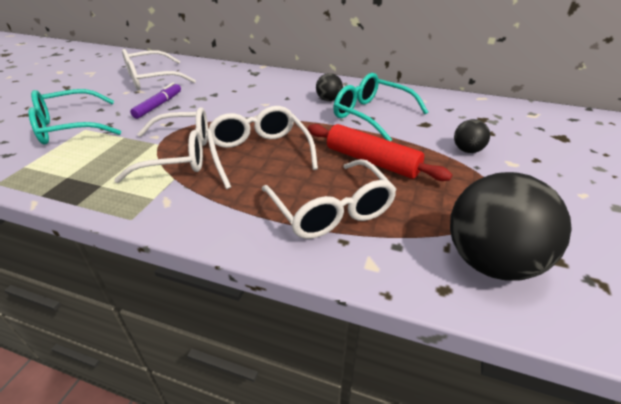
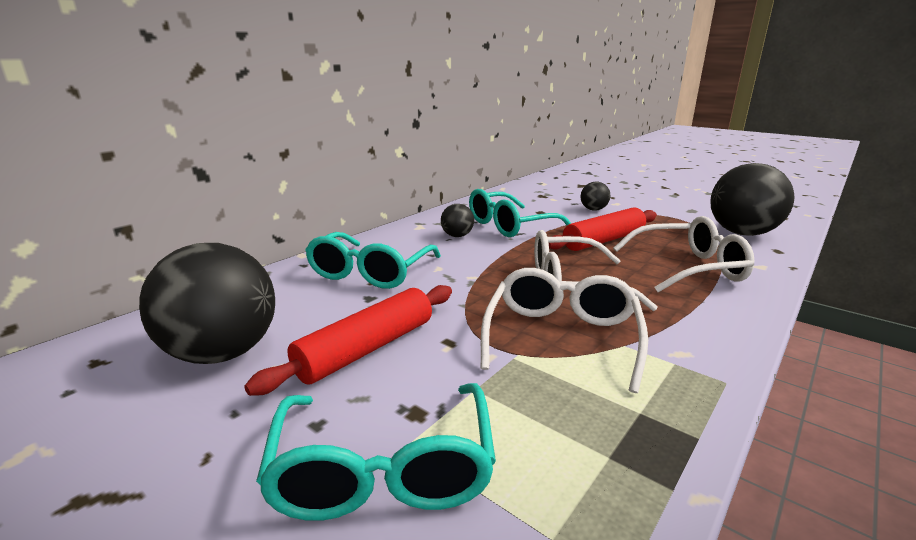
camera: 70 degrees left, 15 degrees down
white glasses [122,49,196,90] -> black ball [139,243,275,364]
purple marker [130,83,181,119] -> red rolling pin [244,285,452,396]
none -> turquoise glasses [305,232,441,289]

